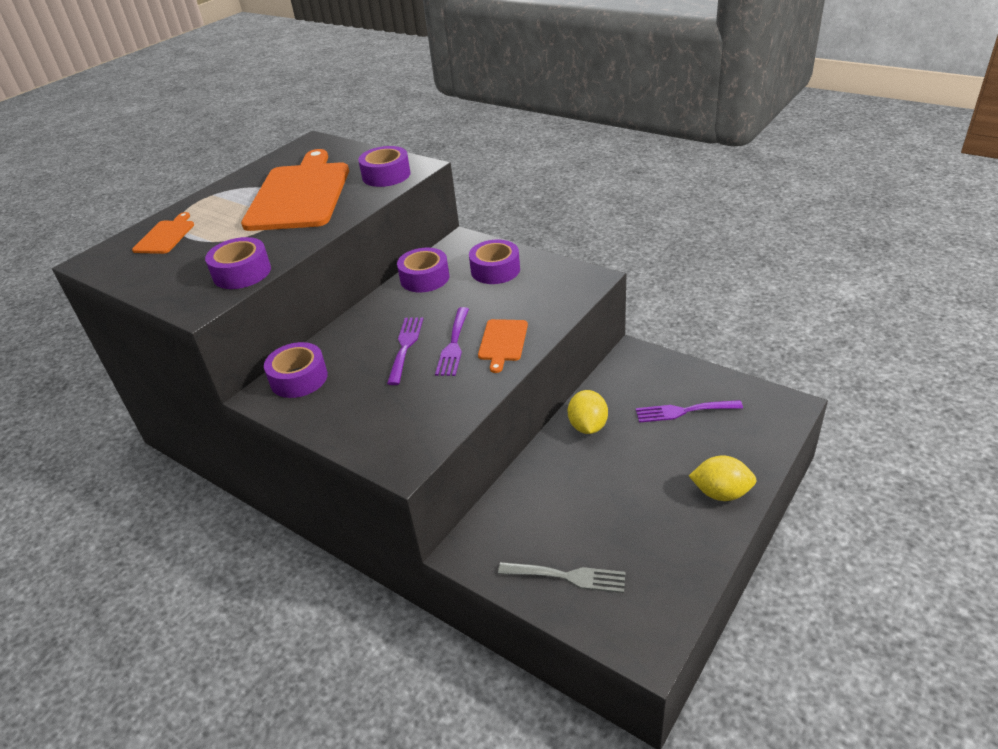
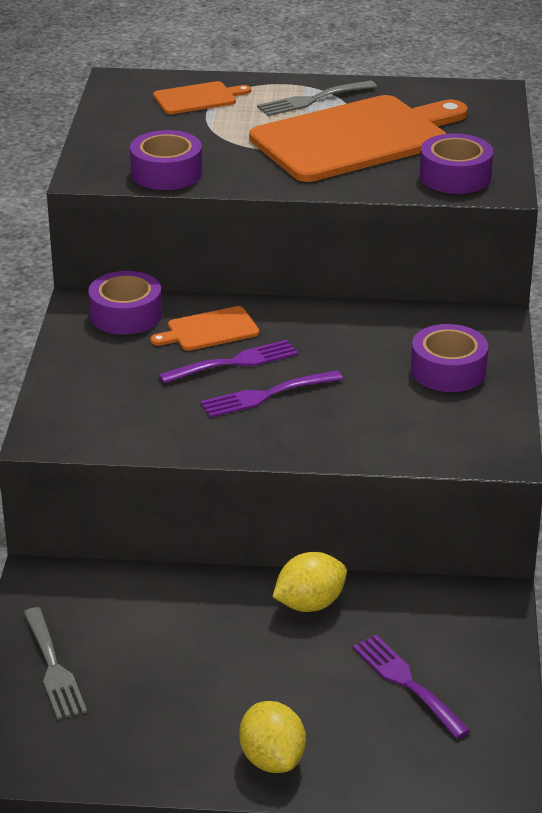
camera: 55 degrees right, 5 degrees down
purple tape [397,248,449,292] -> none
orange cutting board [478,319,528,373] -> orange cutting board moved to [150,306,259,351]
none -> grey fork [257,80,377,116]

